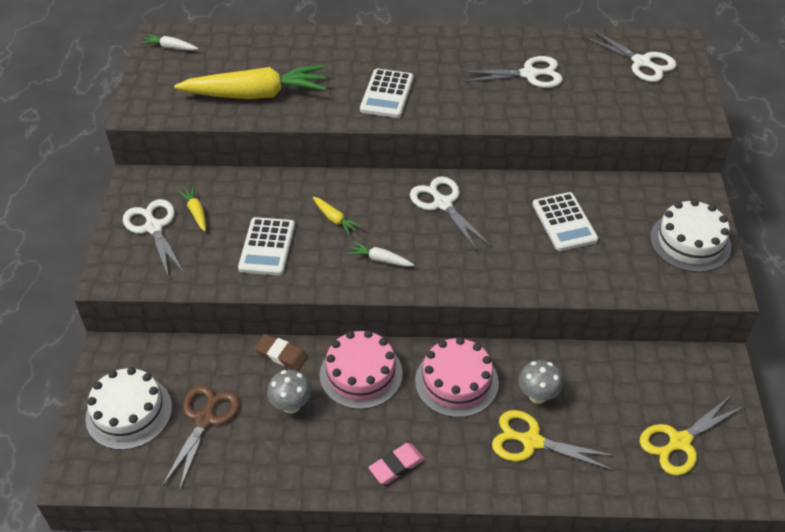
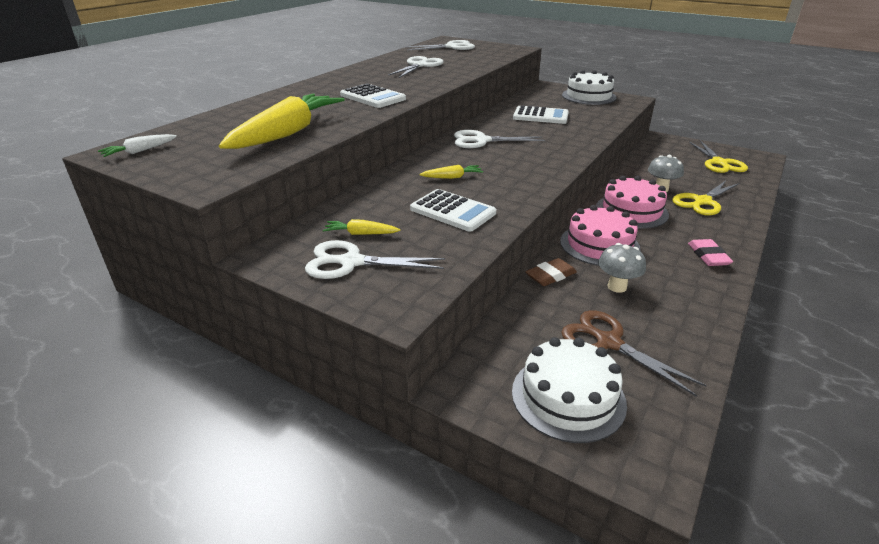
camera: 60 degrees left, 15 degrees down
white carrot [348,242,414,267] -> none

